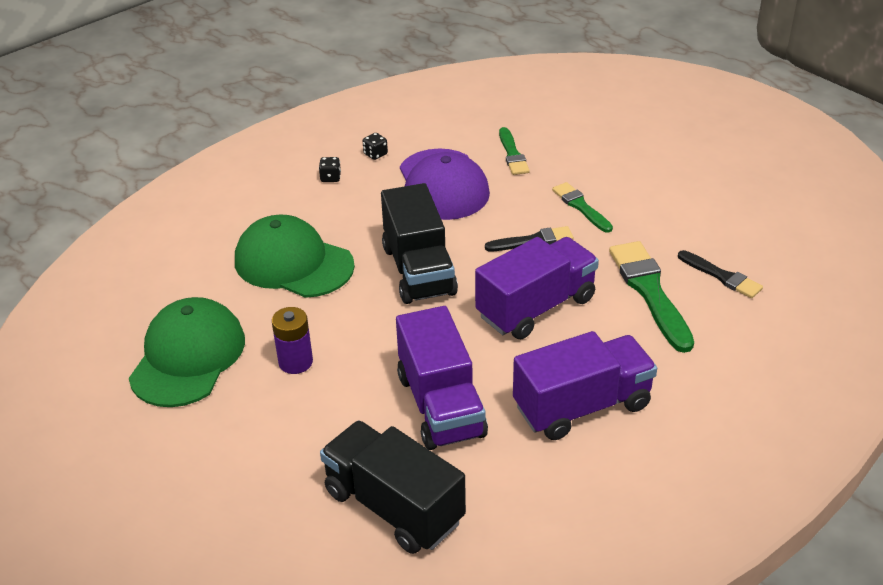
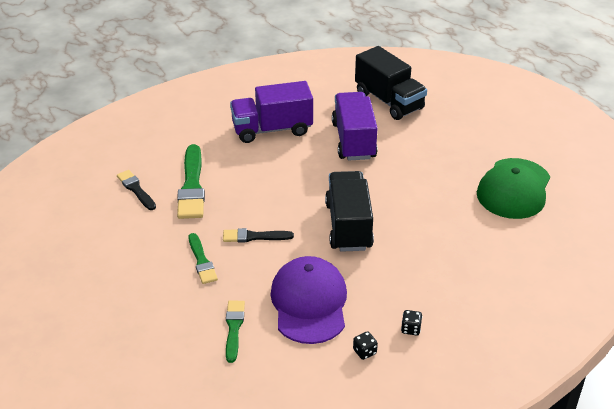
camera: 170 degrees left, 0 degrees up
green cap [235,214,355,298] -> none
purple battery [272,307,313,374] -> none
purple truck [475,237,599,339] -> none

